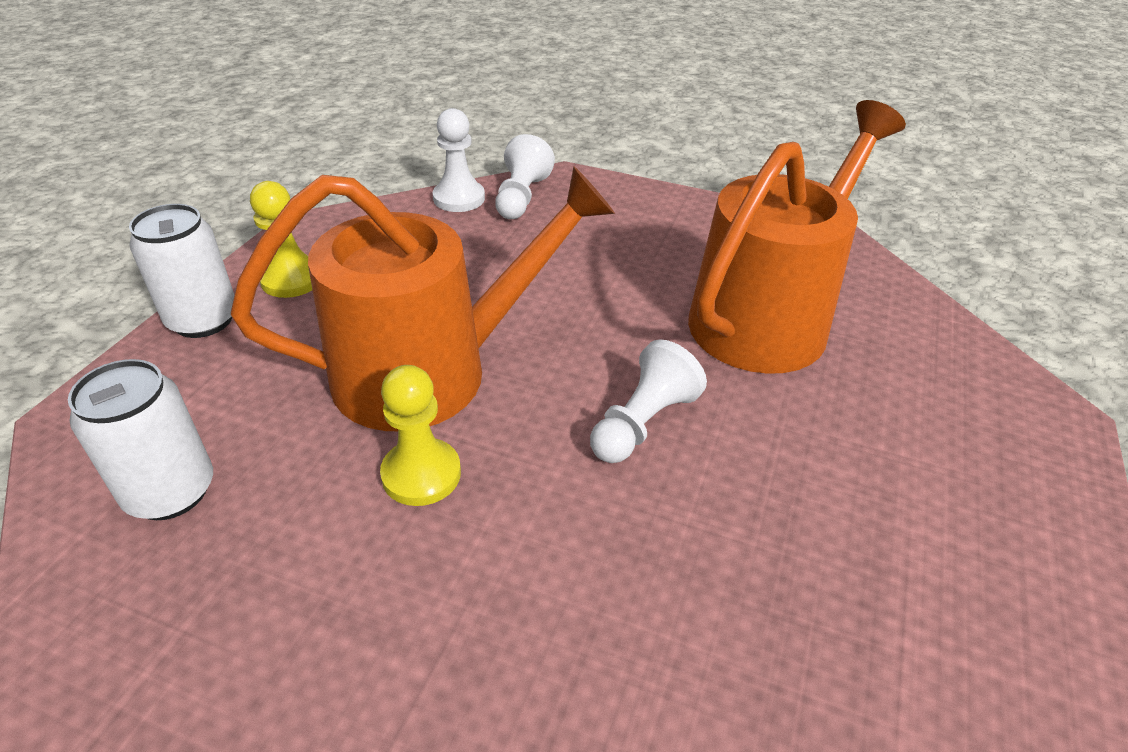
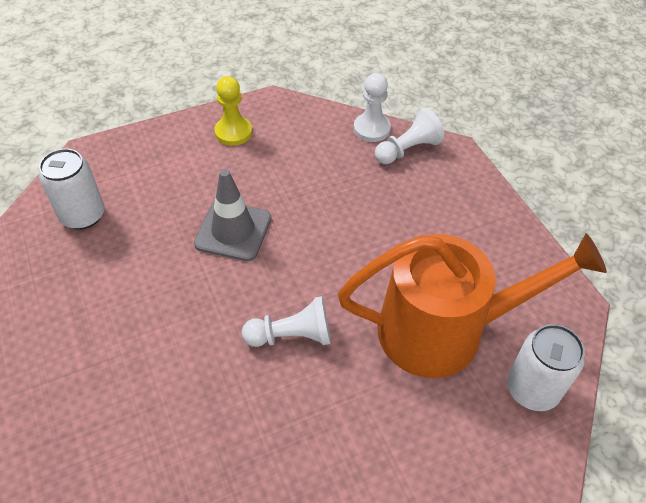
camera: 45 degrees right, 10 degrees up
white can [129,204,235,338] -> white can moved to [507,324,585,411]
orange watering can [231,166,615,431] -> grey traffic cone [194,169,271,261]
yellow pawn [380,365,461,506] -> none

